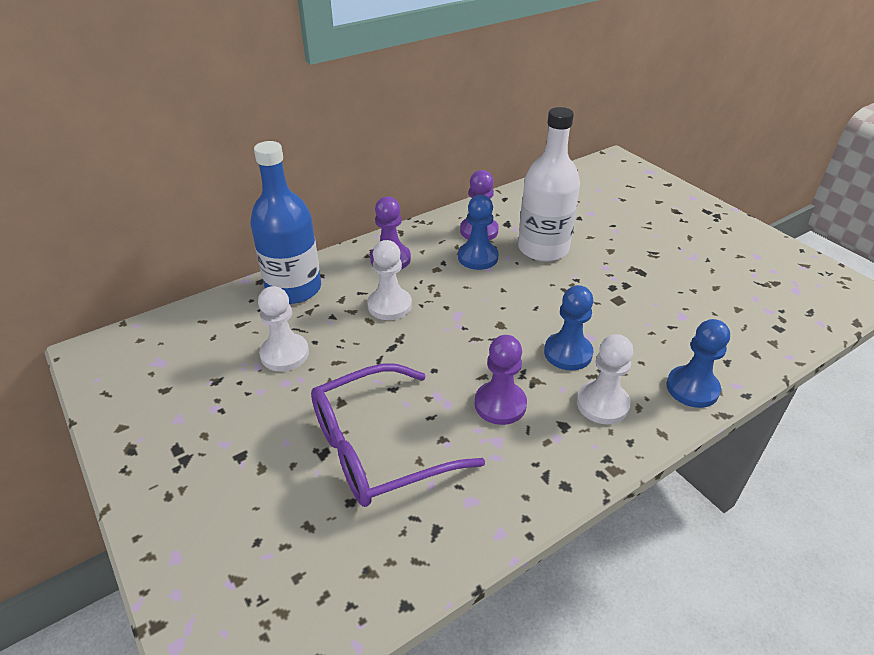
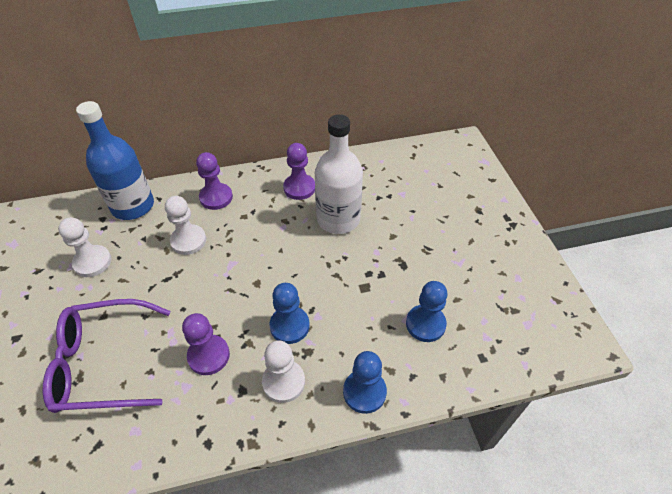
camera: 20 degrees right, 10 degrees up
blue pawn [458,195,499,270] -> blue pawn moved to [406,281,448,342]

